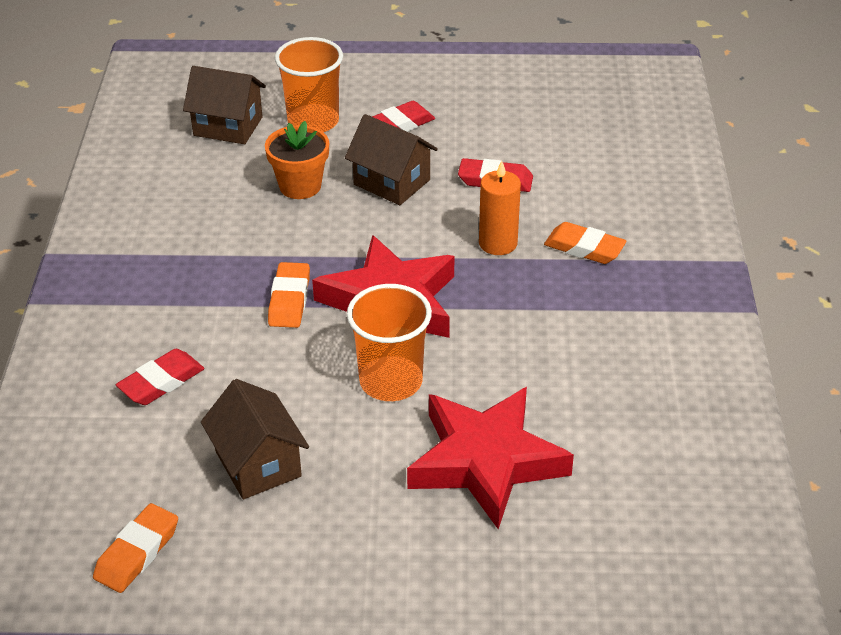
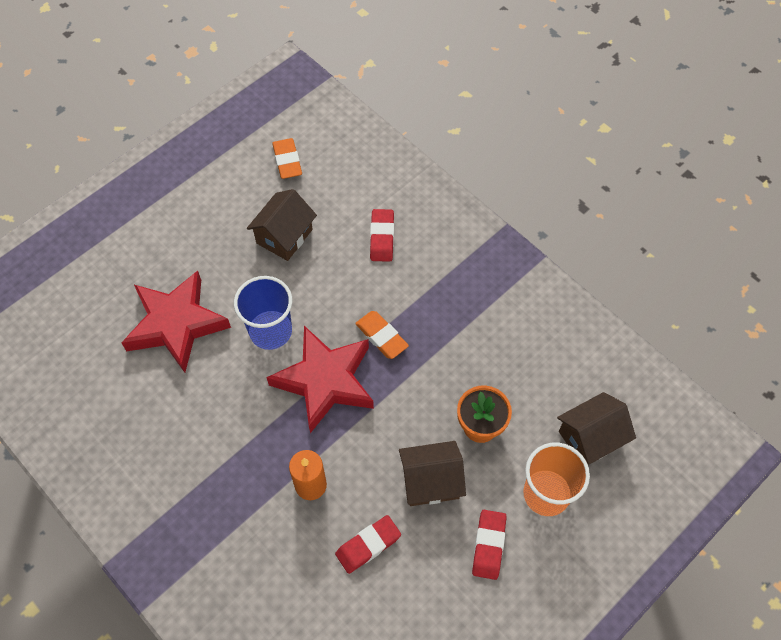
camera: 135 degrees right, 20 degrees up
brown house [201,379,309,499] -> brown house turned 75 degrees counterclockwise [247,189,317,261]
orange cup [347,284,432,401] -> blue cup [234,276,292,350]
orange eraser [544,222,626,264] -> none

